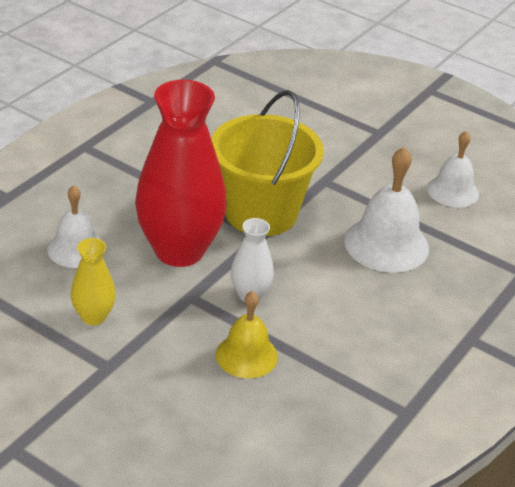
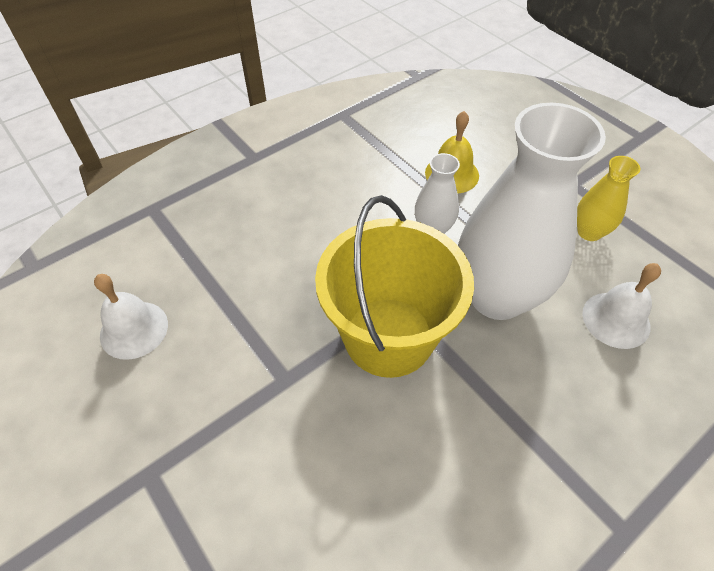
camera: 160 degrees left, 15 degrees up
red vase [135,80,227,267] -> white vase [458,103,606,320]
white bell [344,147,429,273] -> none

